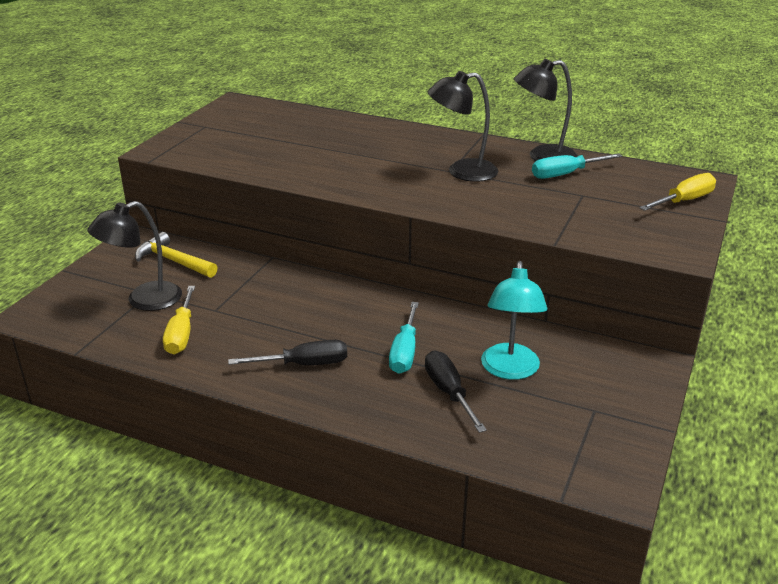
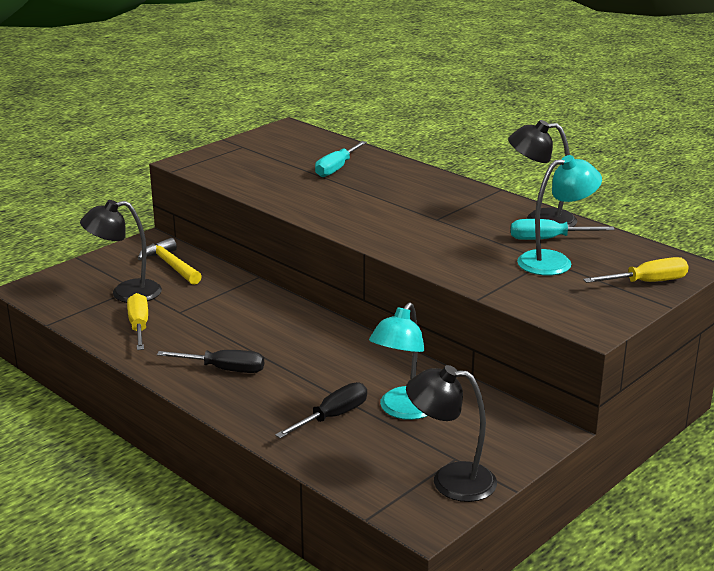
camera: 20 degrees right, 5 degrees down
yellow screwdriver [163,286,195,354] -> yellow screwdriver turned 150 degrees clockwise [127,293,148,350]
turquoise screwdriver [389,302,419,374] -> turquoise screwdriver moved to [315,141,367,177]
black screwdriver [425,351,487,433] -> black screwdriver turned 45 degrees clockwise [275,382,367,438]
black lamp [428,71,498,182] -> black lamp moved to [406,365,497,502]
none -> turquoise lamp [517,155,602,275]

